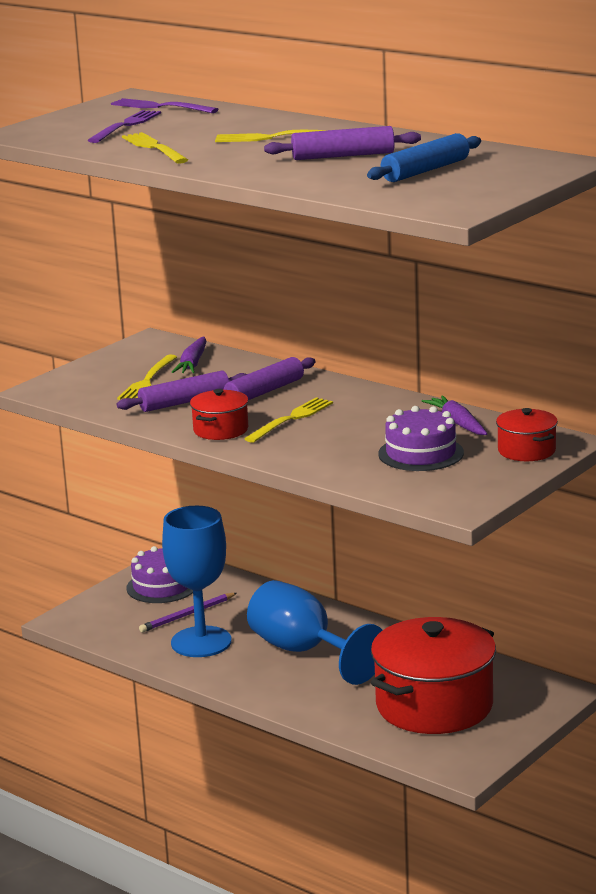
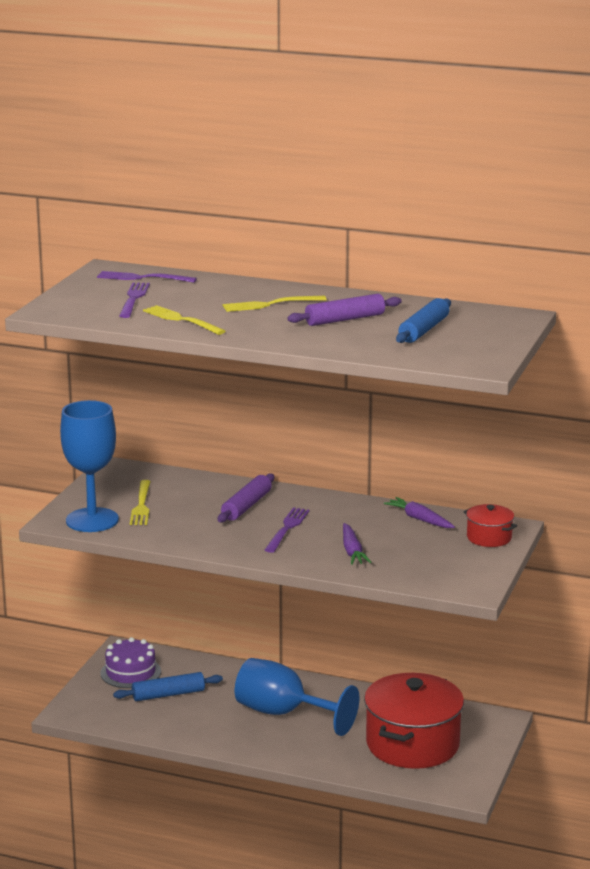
camera: 20 degrees left, 0 degrees up
purple rolling pin [117,370,247,412] -> none
purple pencil [139,593,237,632] -> blue rolling pin [113,672,223,701]
blue goblet [162,506,232,657] -> blue goblet moved to [60,400,119,532]
purple carrot [172,336,207,373] -> purple carrot moved to [343,523,372,565]
red pot [190,389,248,440] -> none
yellow fork [244,397,333,443] -> purple fork [265,507,310,553]
purple cake [378,406,464,471] -> none

